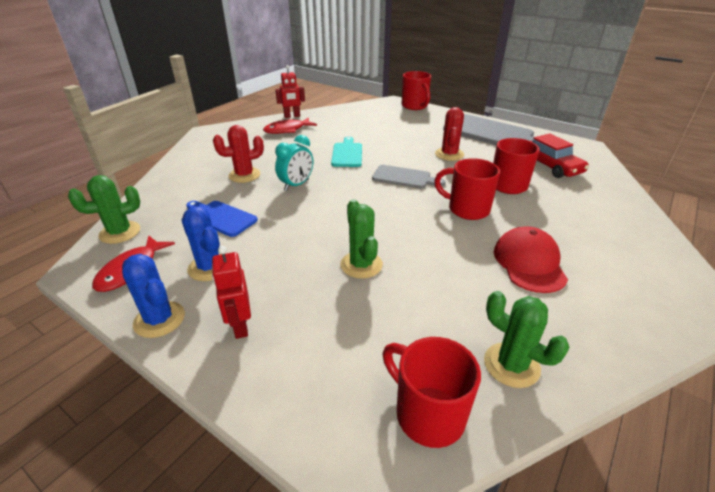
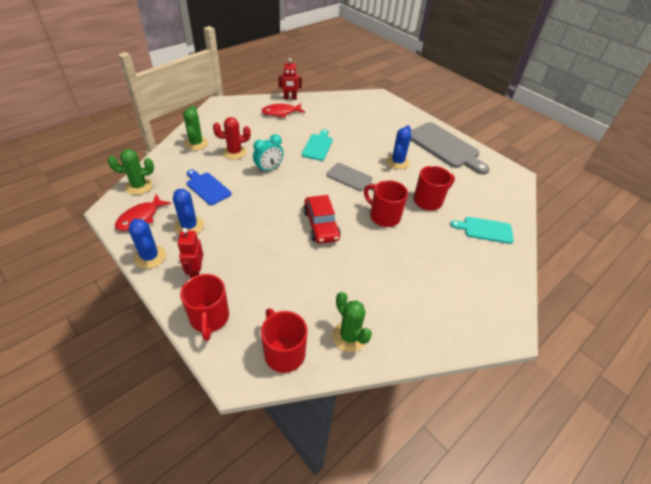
camera: 10 degrees right, 10 degrees up
green cactus [340,199,383,279] -> green cactus moved to [183,105,208,150]
red mug [402,71,431,110] -> red mug moved to [180,274,229,341]
red cactus [435,107,464,161] -> blue cactus [386,125,411,169]
red cap [494,226,568,293] -> none
red car [531,133,589,178] -> red car moved to [303,195,341,244]
none -> turquoise cutting board [450,217,514,244]

